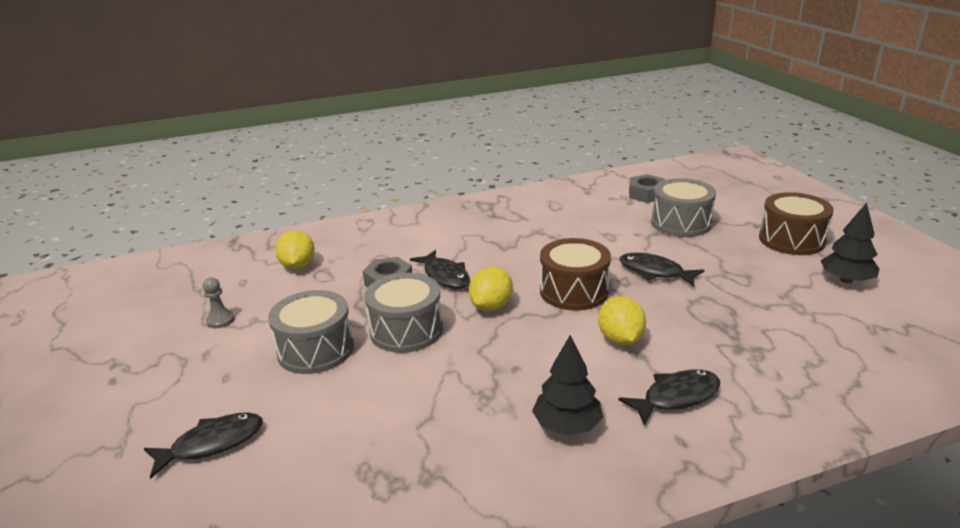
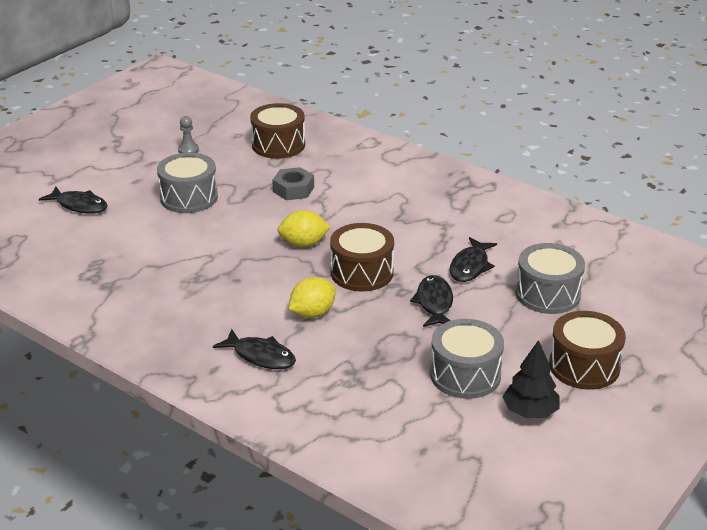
camera: 55 degrees right, 5 degrees up
yellow lemon [275,230,315,270] -> brown drum [250,103,305,159]
grey drum [364,273,443,353] -> grey drum moved to [430,319,504,399]
black fish [410,250,470,289] -> black fish moved to [449,237,497,282]
black tree [532,335,603,435] -> none
grey nut [629,174,665,203] -> none

